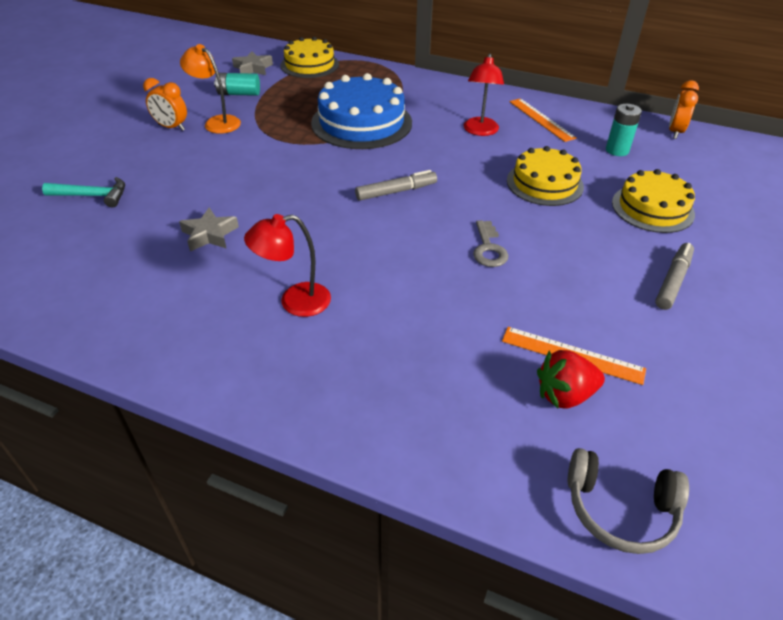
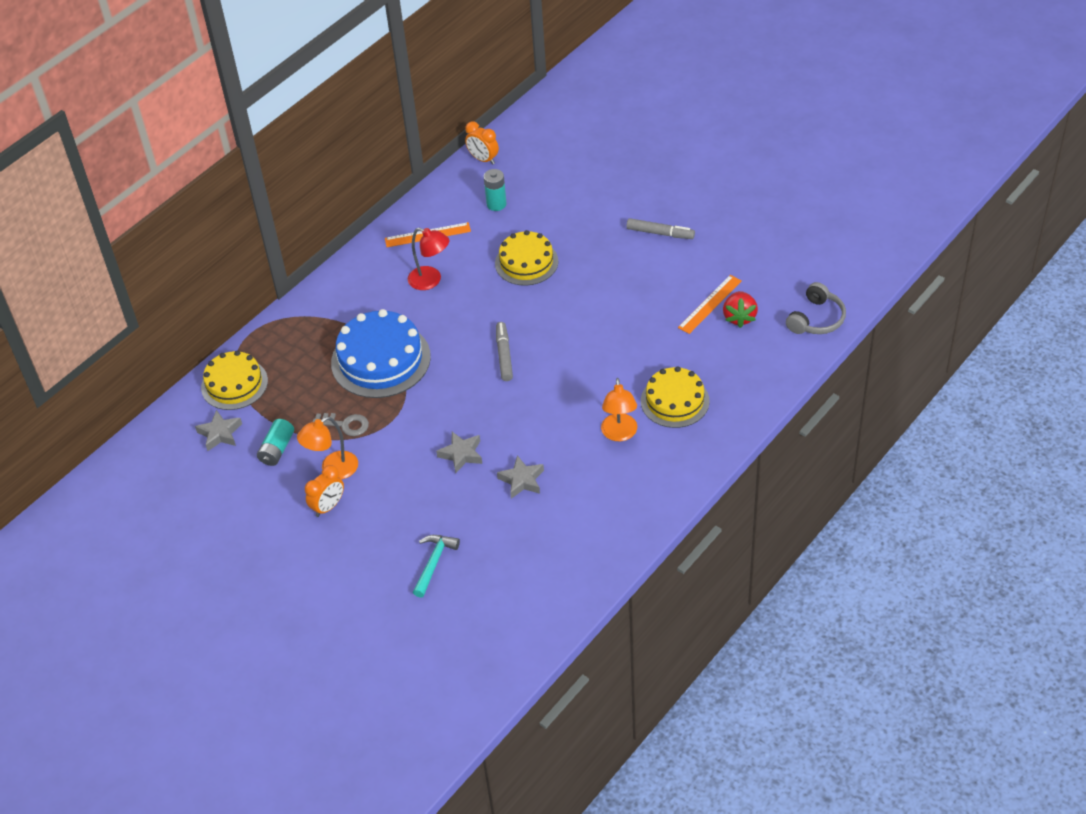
camera: 70 degrees left, 5 degrees up
red lamp [244,214,331,317] -> orange lamp [601,378,637,441]
grey key [473,220,508,267] -> grey key moved to [313,413,369,436]
yellow cake [612,169,695,233] -> yellow cake moved to [641,366,710,428]
grey marker [655,243,694,310] -> grey marker turned 150 degrees clockwise [626,218,695,239]
none -> grey star [436,432,482,473]

